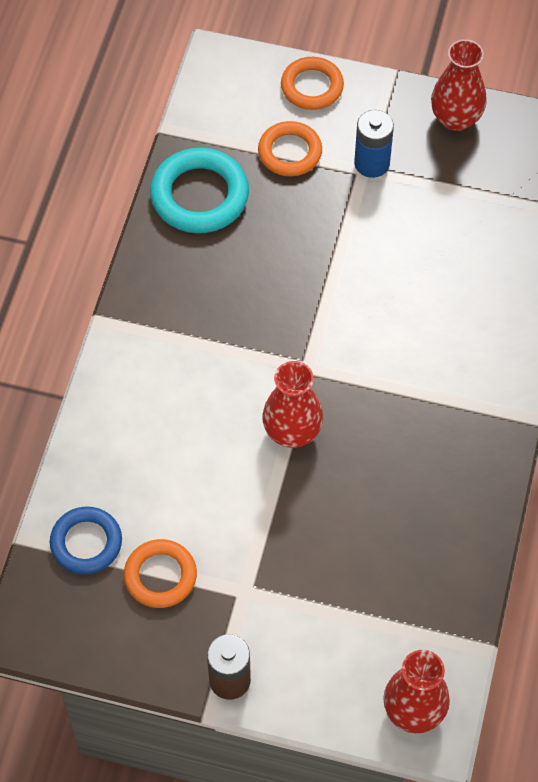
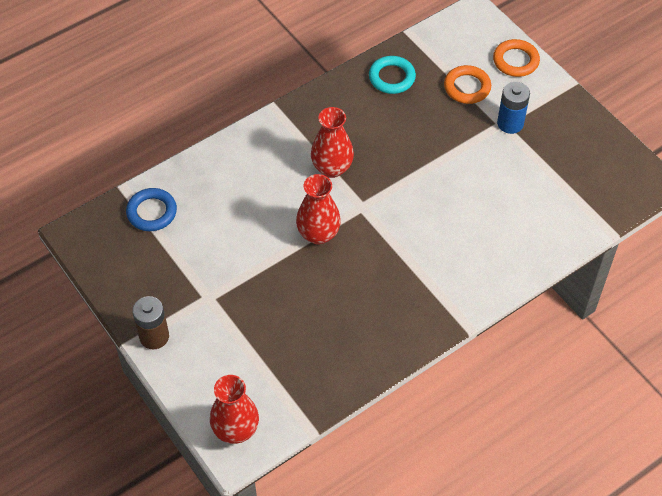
camera: 40 degrees right, 5 degrees down
orange ring [124,539,197,608] -> none
turquoise ring [150,148,249,233] -> turquoise ring [369,56,416,94], size x0.66
red vase [431,39,487,131] -> red vase moved to [311,107,354,178]

